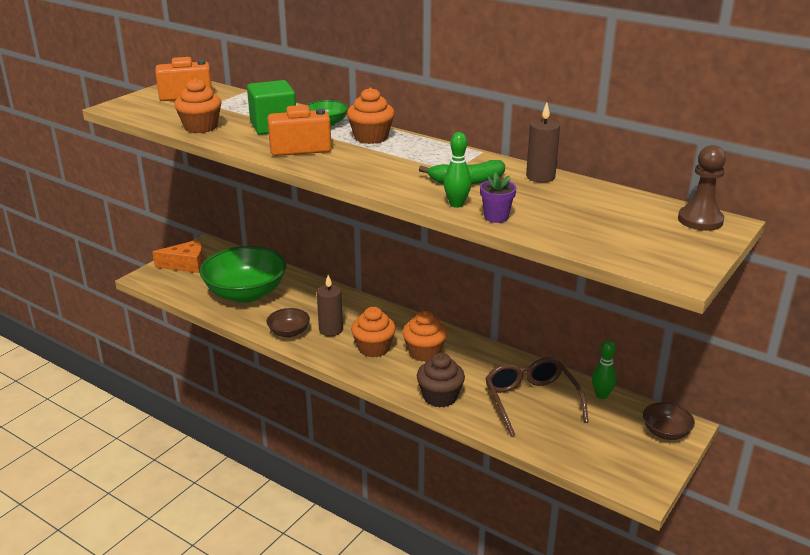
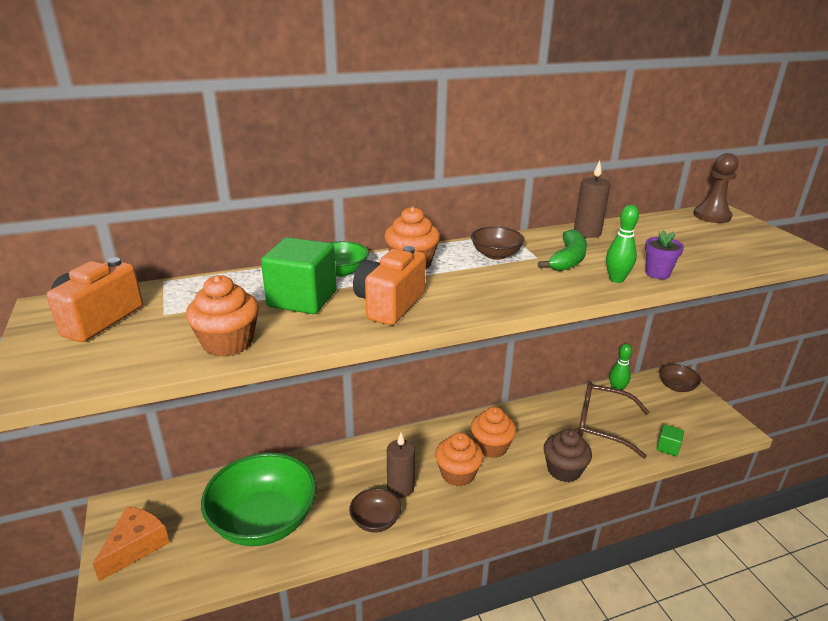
camera: 55 degrees left, 0 degrees up
none -> brown bowl [471,227,525,260]
none -> green cube [656,424,684,457]

